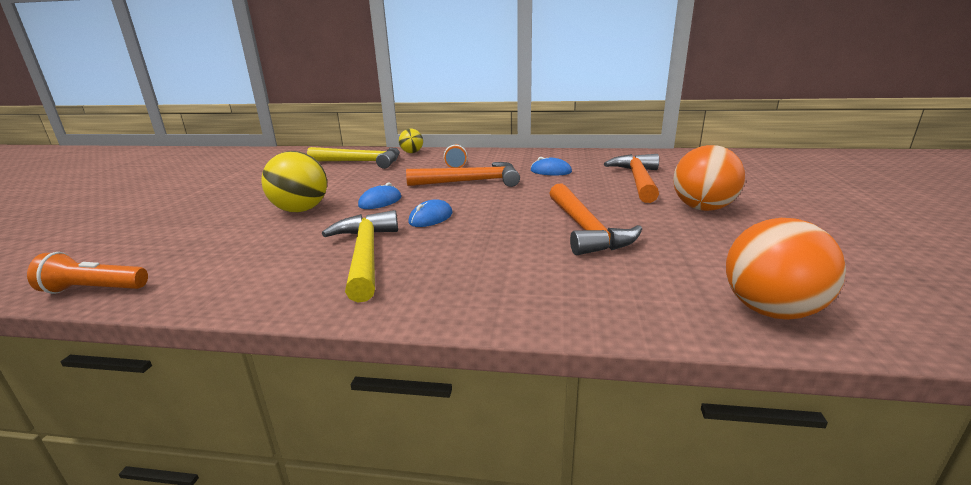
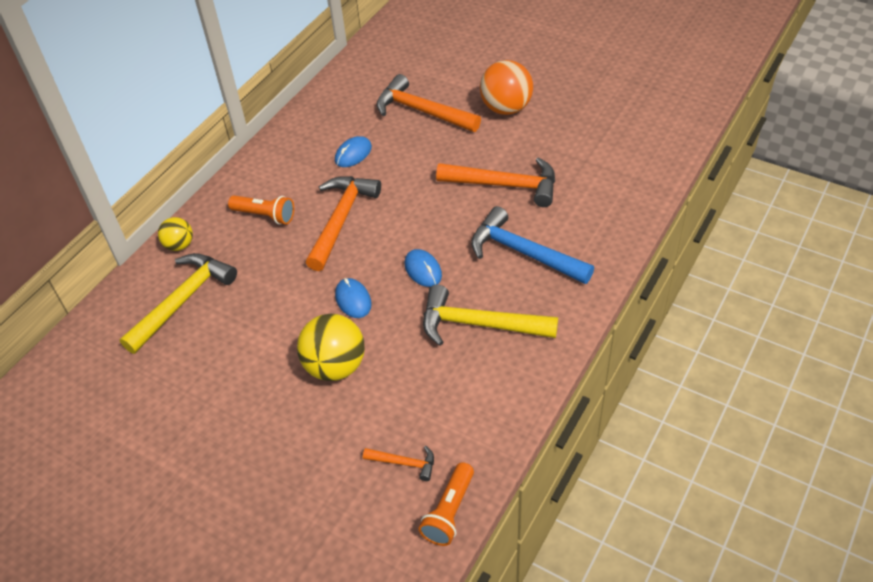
camera: 65 degrees left, 25 degrees up
orange ball [726,218,846,320] -> none
none -> orange hammer [363,446,434,481]
none -> blue hammer [471,206,594,284]

